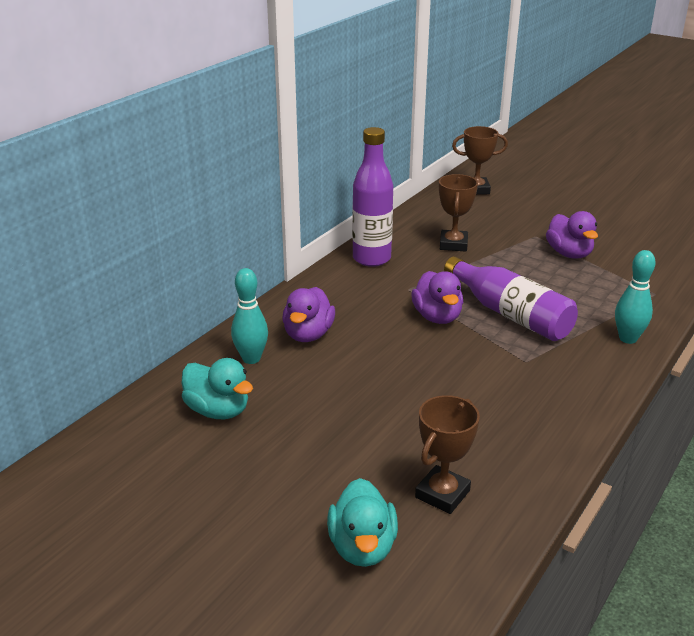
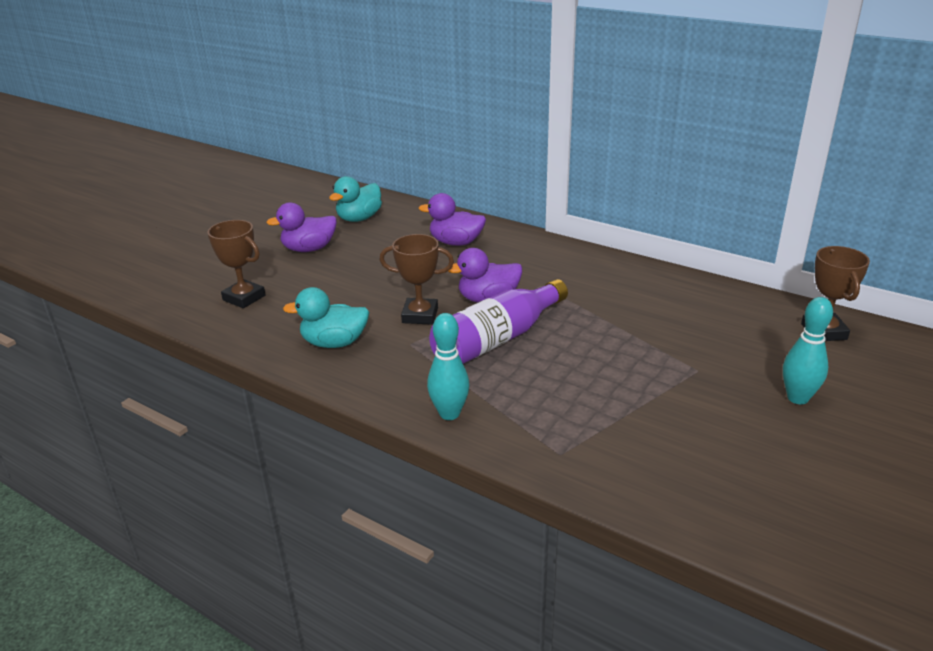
camera: 90 degrees right, 0 degrees up
turquoise bowling pin [231,268,268,364] -> turquoise bowling pin moved to [783,297,833,404]
turquoise duck [327,478,398,567] -> turquoise duck moved to [283,287,369,348]
purple bottle [352,127,393,267] -> none
brown trophy [439,174,478,252] -> brown trophy moved to [380,234,454,325]
purple duck [546,211,598,259] -> purple duck moved to [266,202,337,252]

